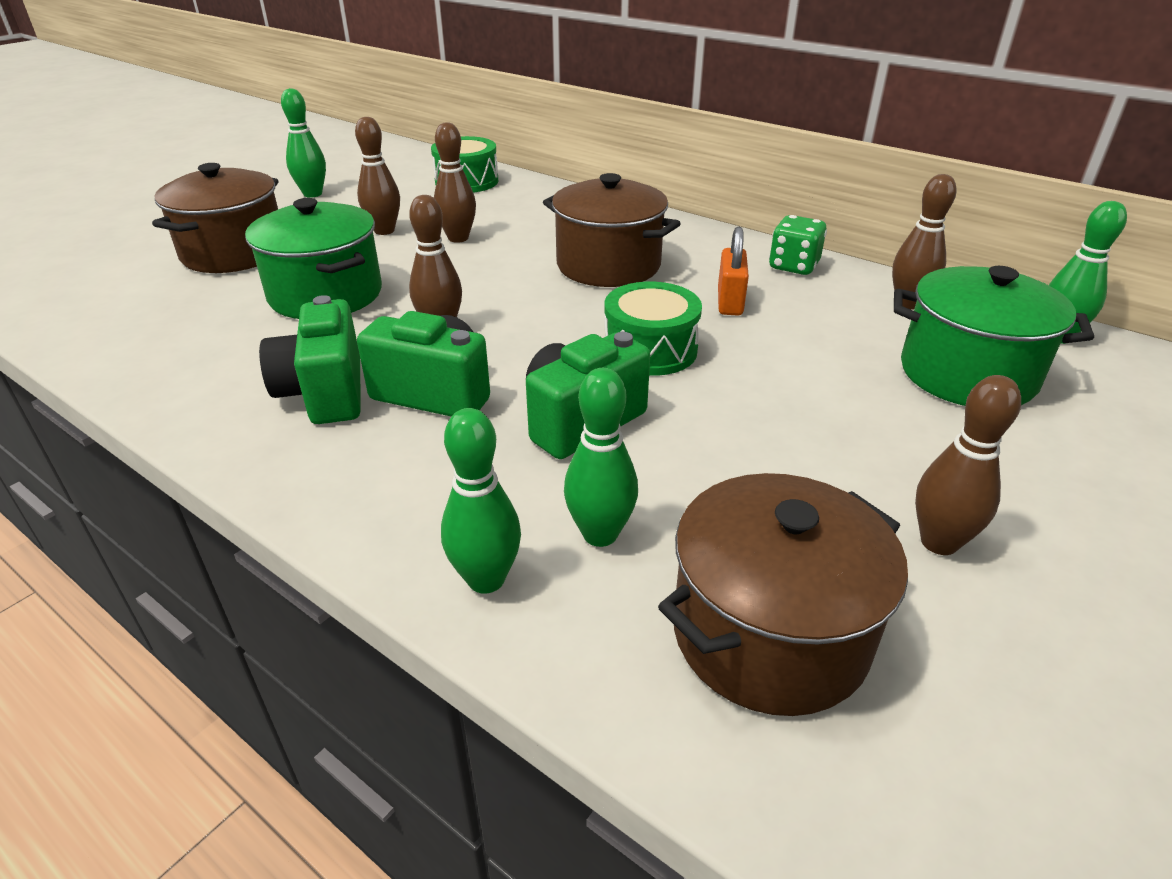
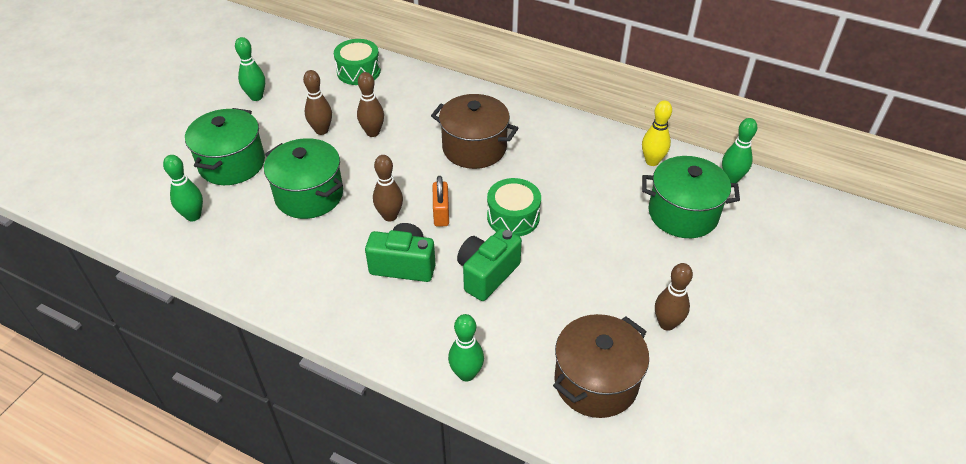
camera: 10 degrees left, 10 degrees up
brown pot [152,163,278,273] -> green pot [185,108,265,185]
green camera [259,295,361,424] -> none
green bowling pin [564,368,638,547] -> green bowling pin moved to [163,155,203,221]
orange padlock [718,227,749,316] -> orange padlock moved to [433,176,449,227]
green dice [769,215,827,275] -> none
brown bowling pin [892,174,956,310] -> yellow bowling pin [642,100,672,166]

